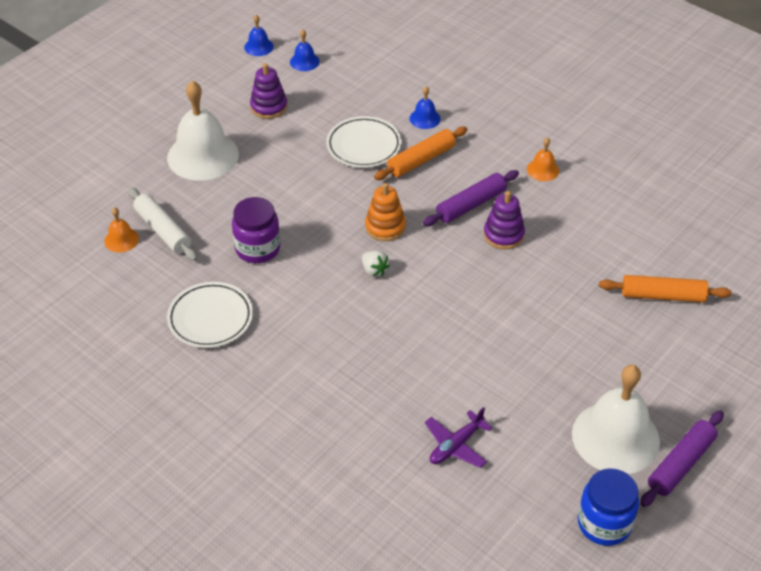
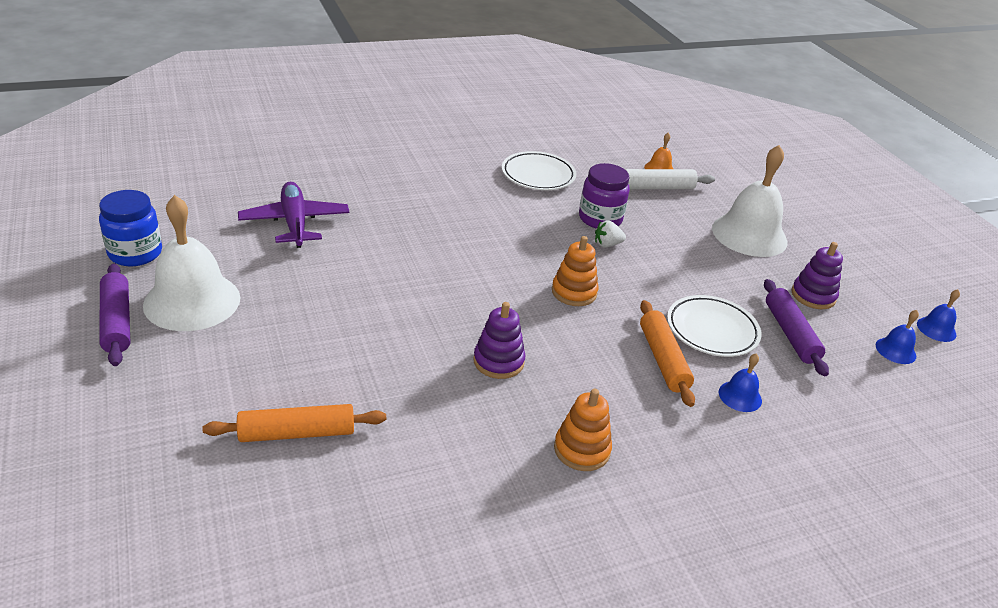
camera: 115 degrees right, 10 degrees down
white strawberry [362,251,390,277] -> white strawberry moved to [595,220,626,248]
purple rolling pin [423,170,519,226] -> purple rolling pin moved to [764,279,829,376]
purple plane [425,407,493,468] -> purple plane [238,182,350,248], size x1.54
orange bell [527,137,559,181] -> orange stacking toy [554,389,612,471]
orange rolling pin [599,275,732,303] -> orange rolling pin turned 45 degrees clockwise [202,404,386,442]

